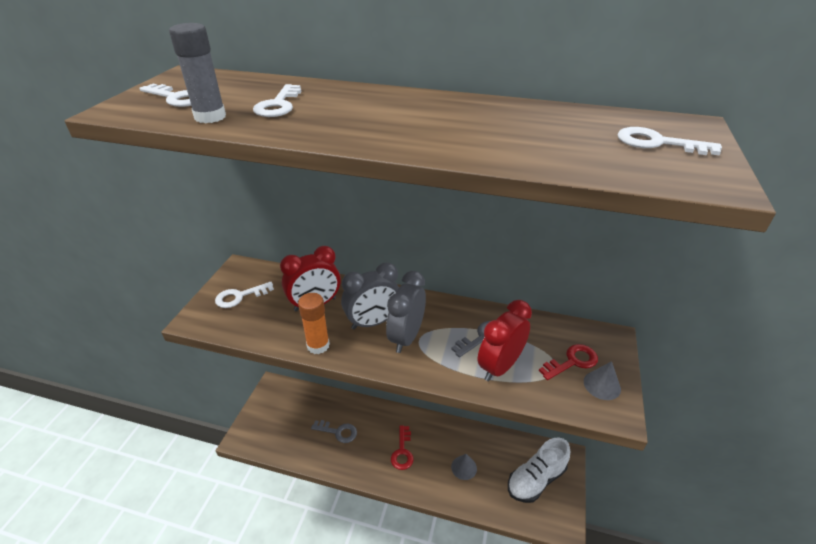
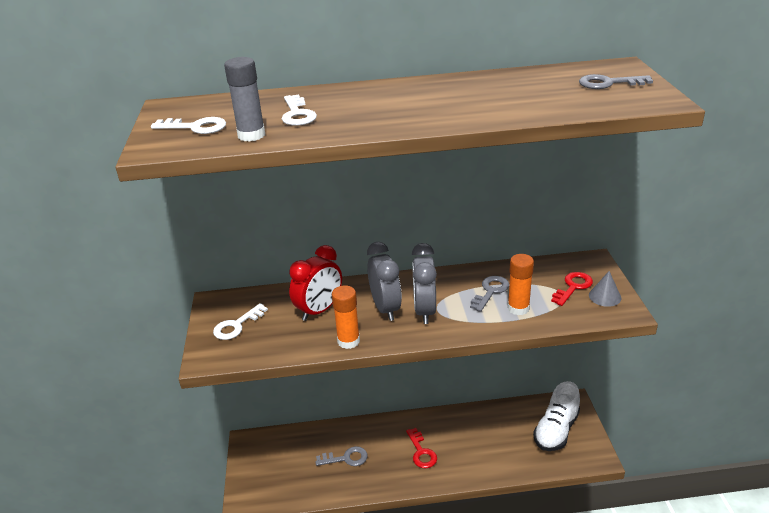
camera: 20 degrees left, 5 degrees down
grey clock [341,263,399,330] -> grey clock turned 60 degrees counterclockwise [367,242,402,321]
grey cone [451,454,477,480] -> none
red clock [478,300,532,381] -> orange glue stick [507,254,534,315]
white key [618,127,722,155] -> grey key [579,74,653,89]

